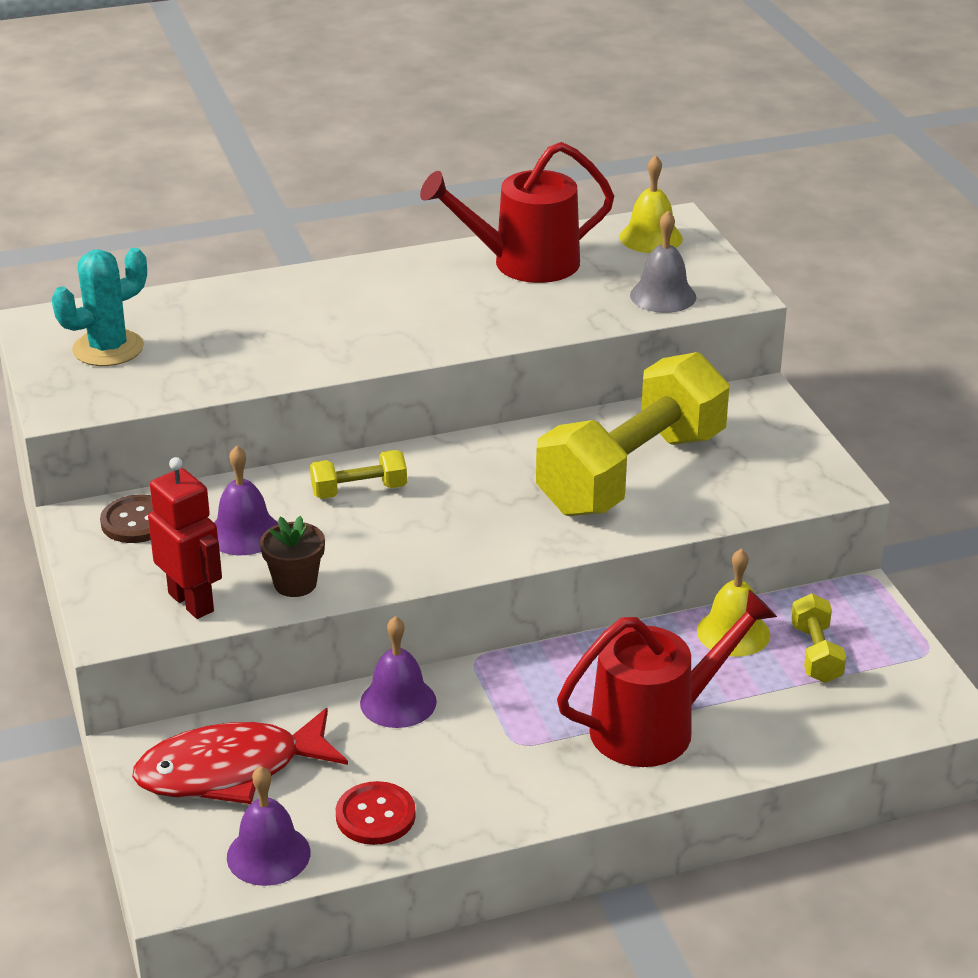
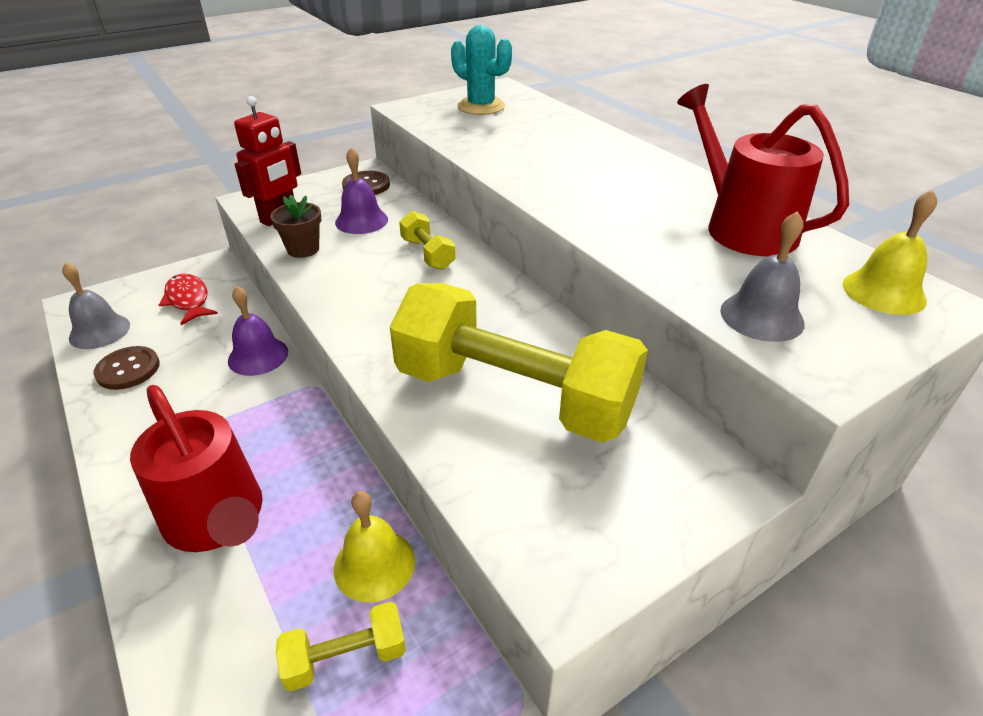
camera: 75 degrees right, 5 degrees up
red fish [132,708,348,804] -> red fish [159,274,218,325], size x0.62
purple bell [227,766,310,886] -> grey bell [62,262,130,349]
red button [336,781,416,845] -> brown button [93,346,160,390]

